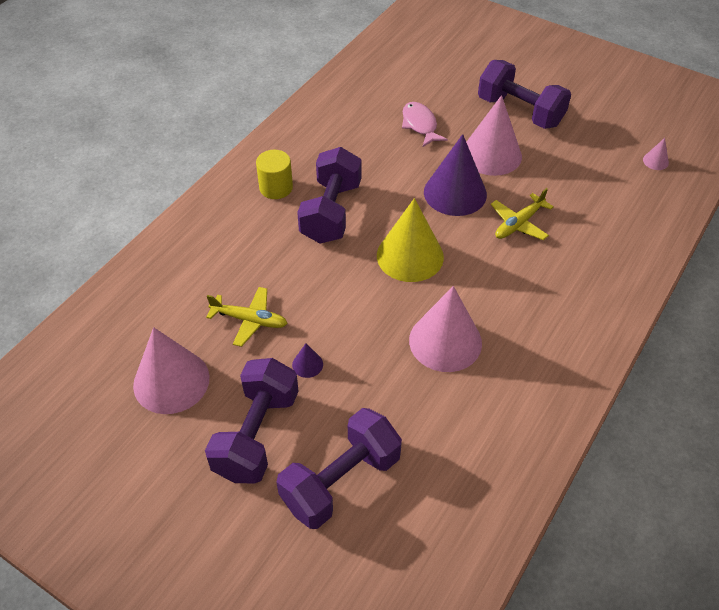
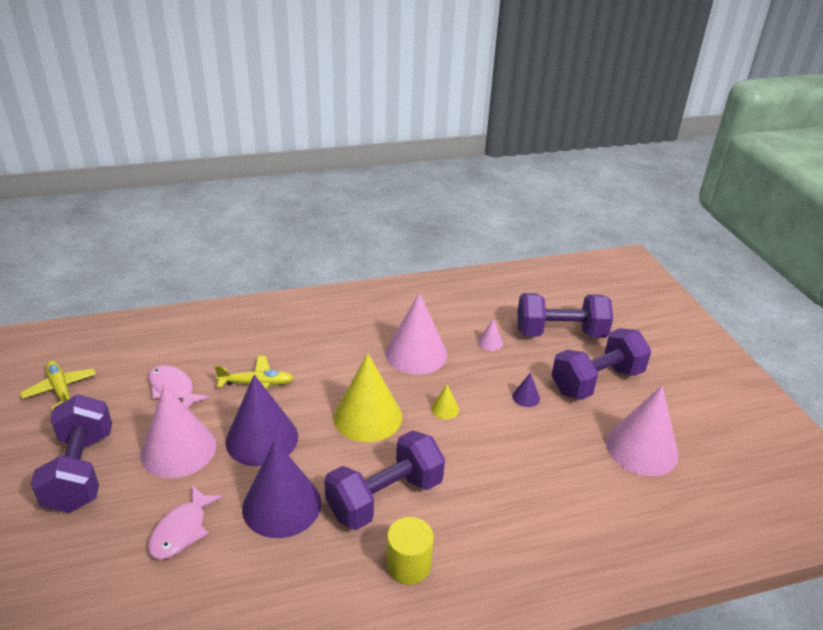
camera: 140 degrees left, 15 degrees down
yellow plane [206,287,288,347] -> yellow plane moved to [20,360,96,411]
pink cone [643,138,669,170] -> pink cone moved to [478,319,503,351]
none -> pink fish [149,365,210,408]
none -> purple cone [242,440,321,538]
none -> yellow cone [431,384,459,419]

